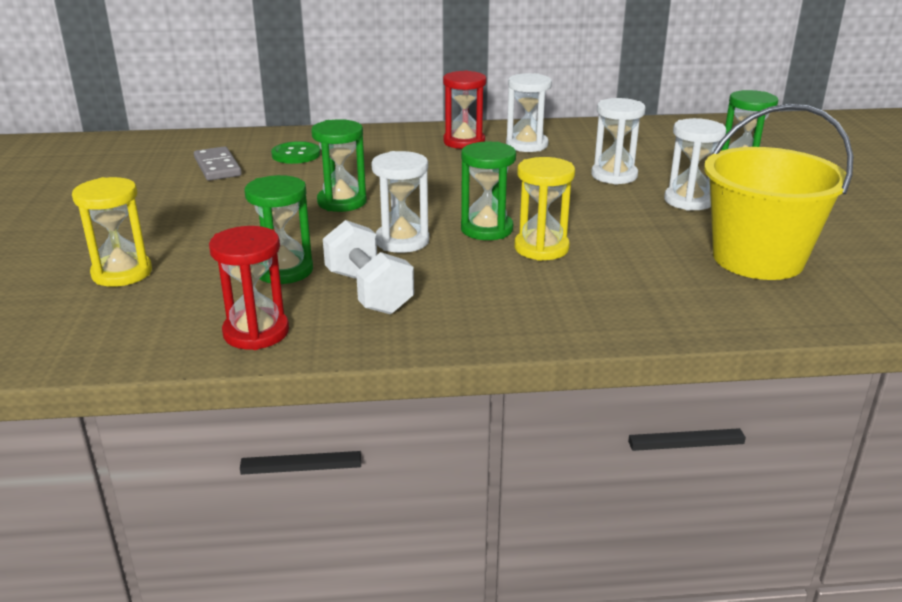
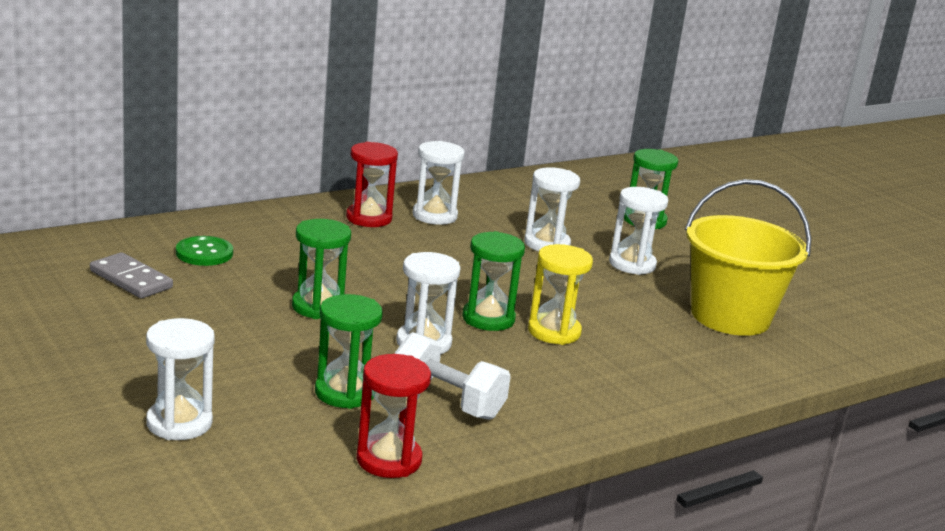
camera: 30 degrees left, 5 degrees down
yellow hourglass [72,177,152,287] -> white hourglass [146,318,215,440]

